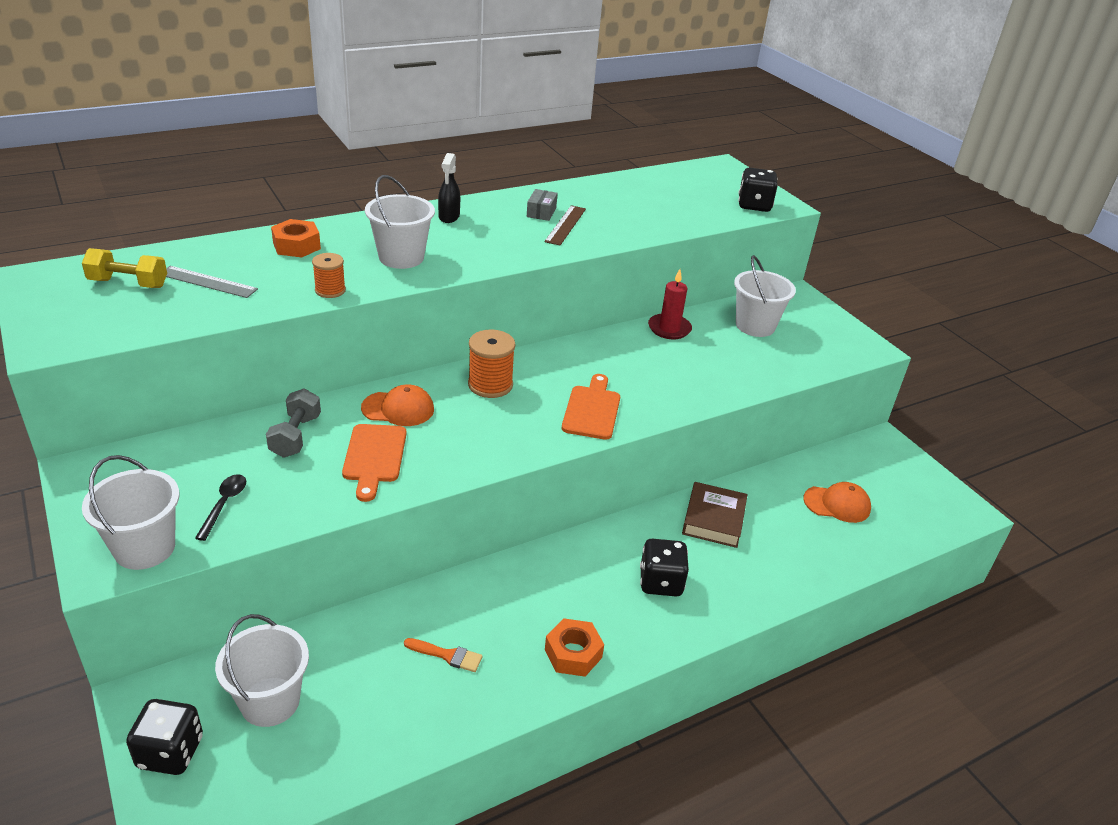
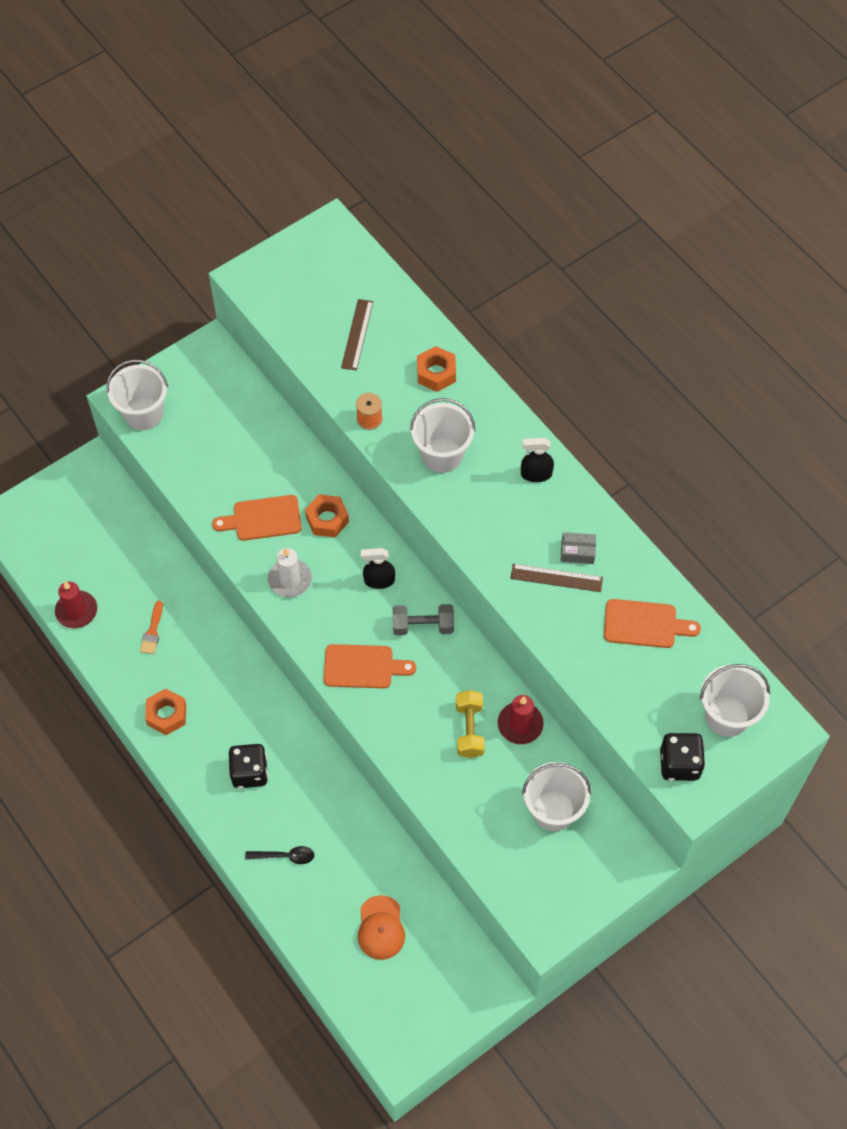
camera: 85 degrees right, 25 degrees up
yellow dumbbell [82,248,167,288] -> yellow dumbbell moved to [456,690,485,758]
black dice [126,699,203,775] -> none
grey ruler [166,266,258,298] -> brown ruler [341,299,373,371]
black spoon [195,474,246,541] -> black spoon moved to [245,846,314,864]
white bucket [215,614,309,727] -> white bucket moved to [700,664,770,737]
grey dumbbell [266,388,321,458] -> grey dumbbell moved to [393,604,454,635]
orange cap [361,384,434,426] -> orange nut [305,494,349,537]
orange spool [468,330,515,398] -> black spray bottle [361,548,395,589]
brown book [682,482,748,548] -> none
none -> red candle [55,581,97,628]
none -> white candle [268,548,312,598]
none -> orange cutting board [604,599,701,648]

